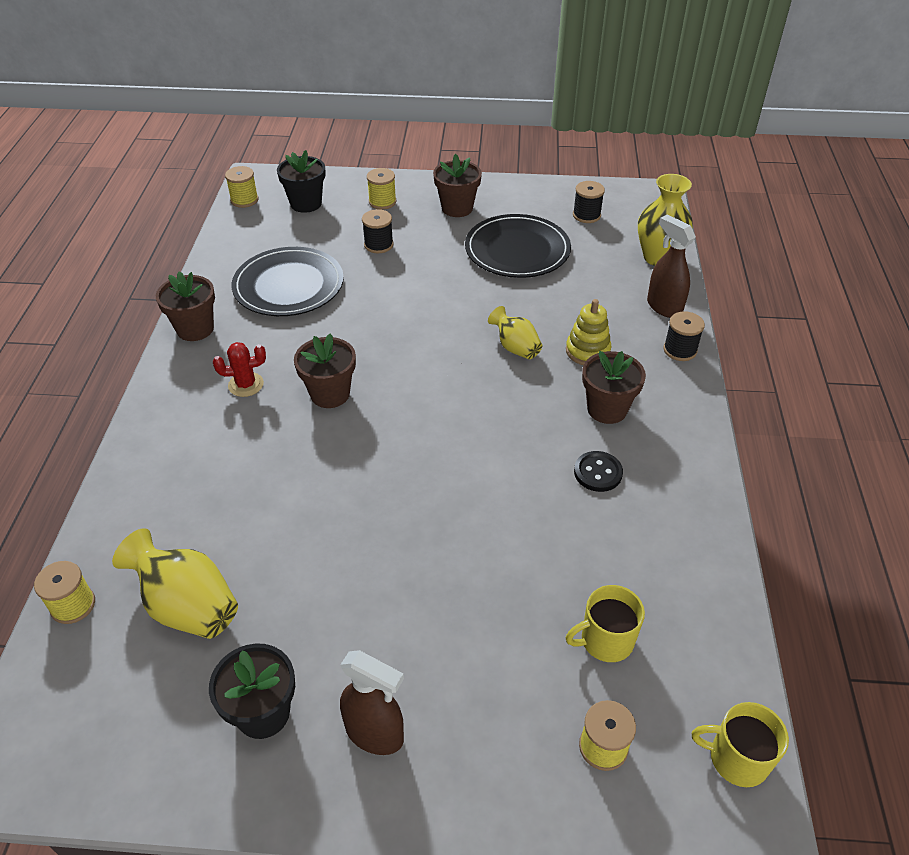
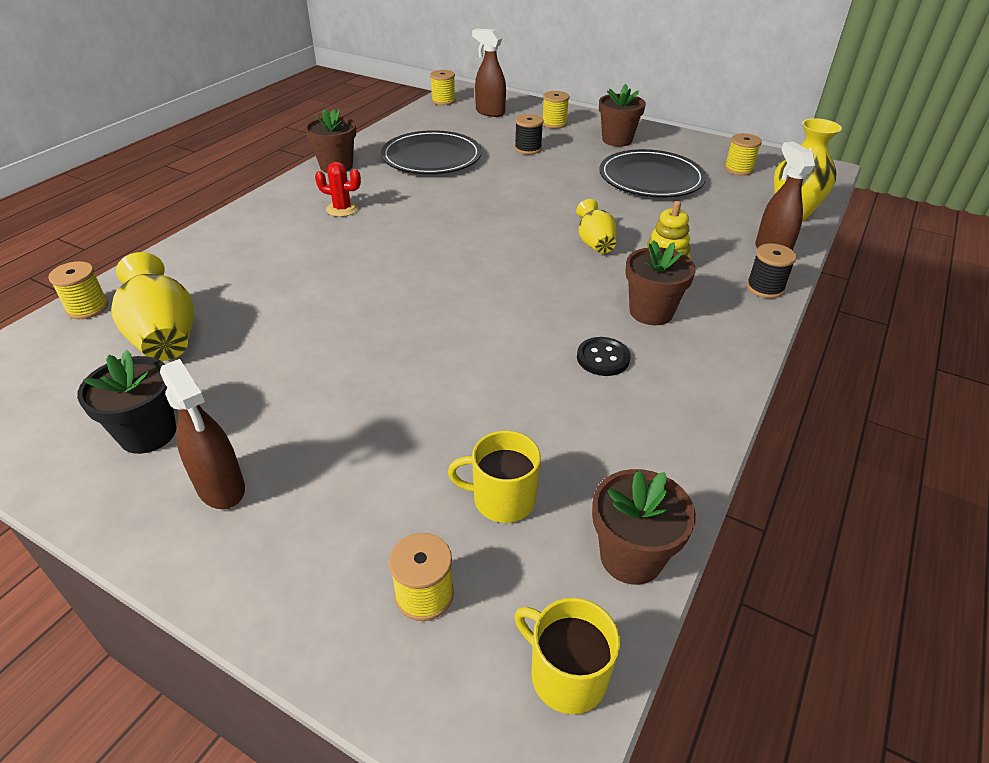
camera: 25 degrees right, 5 degrees down
black flower pot [277,150,326,213] -> brown spray bottle [472,29,506,117]
brown flower pot [294,334,356,408] -> brown flower pot moved to [592,469,696,585]
black spool [573,181,605,223] -> yellow spool [724,133,762,176]

